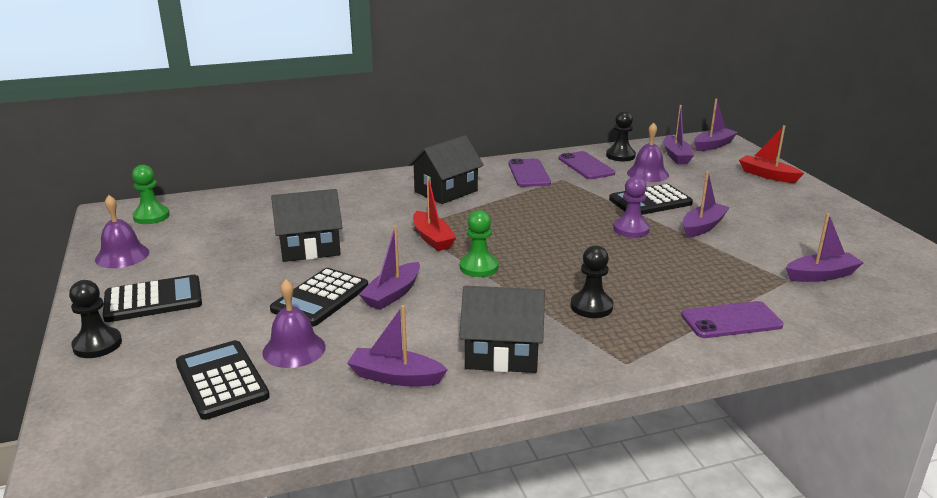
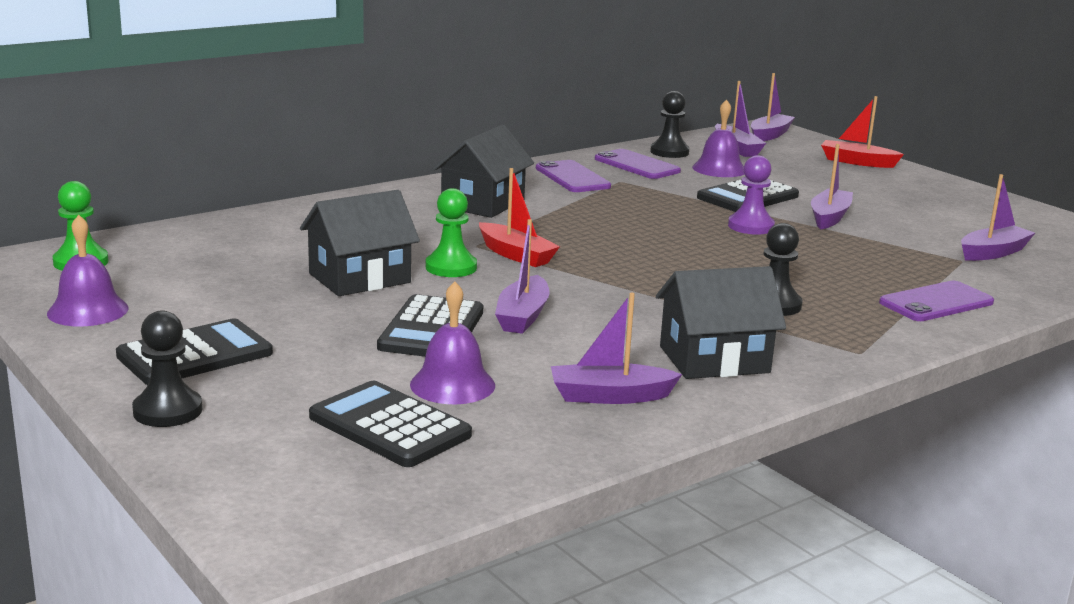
camera: 20 degrees left, 5 degrees down
green pawn [460,210,498,277] -> green pawn moved to [426,188,477,277]

